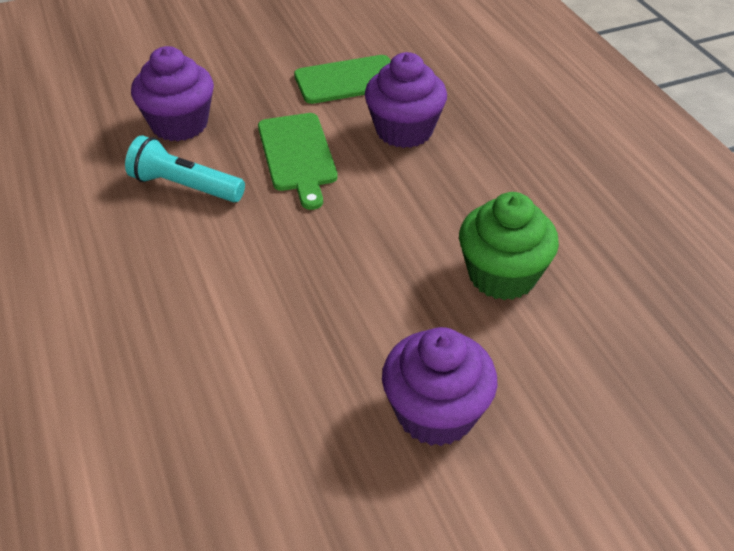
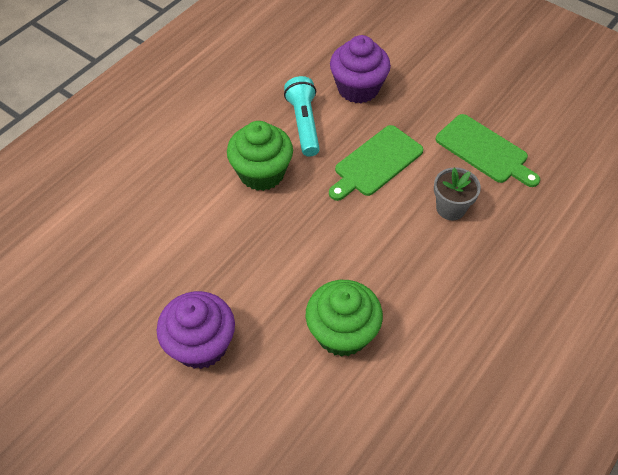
camera: 60 degrees right, 10 degrees up
purple cupcake [365,52,447,148] -> grey flower pot [434,167,481,221]
none -> green cupcake [227,121,293,191]

